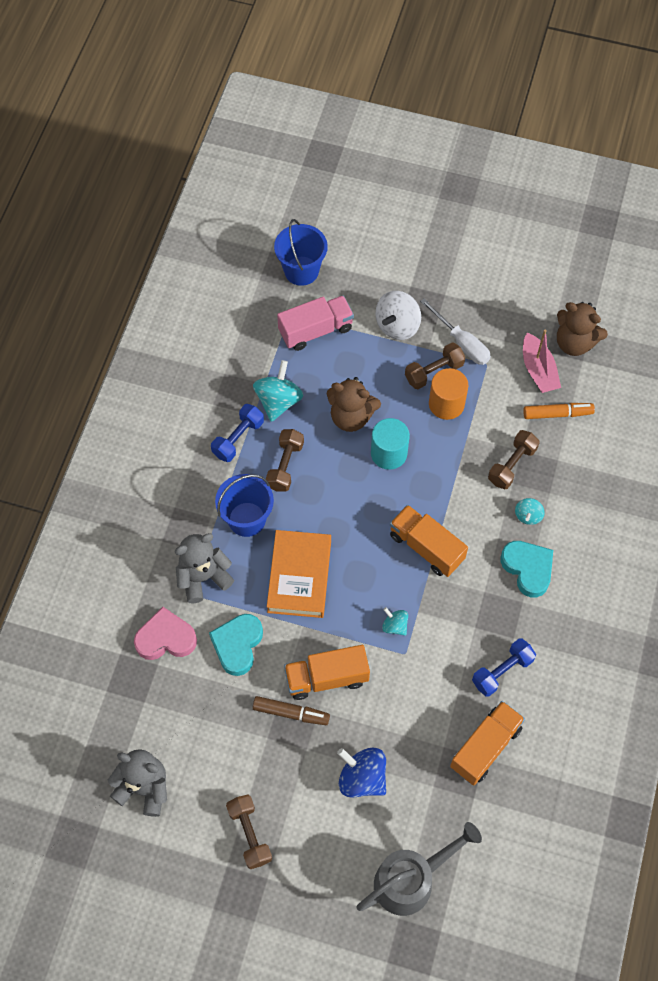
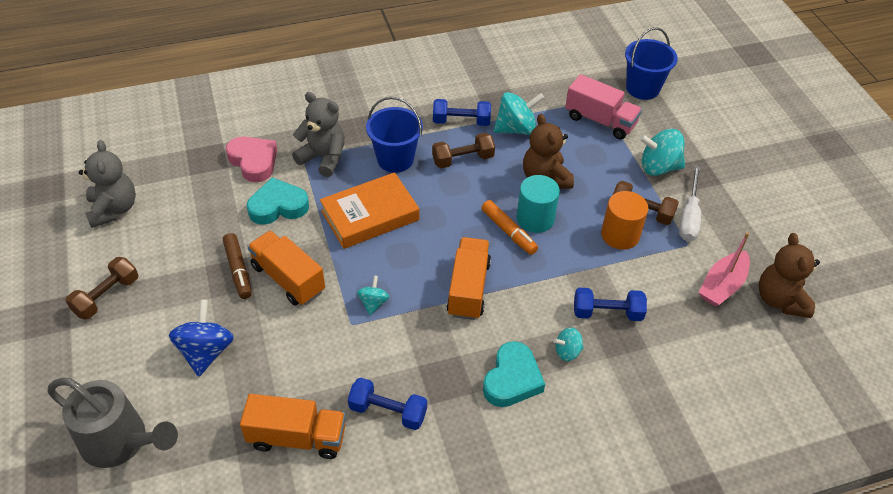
camera: 55 degrees right, 15 degrees down
white spinning top [376,291,421,340] -> turquoise spinning top [639,129,685,176]
brown dumbbell [488,430,539,489] -> blue dumbbell [574,288,647,321]
orange marker [523,403,595,419] -> orange marker moved to [481,200,538,255]

